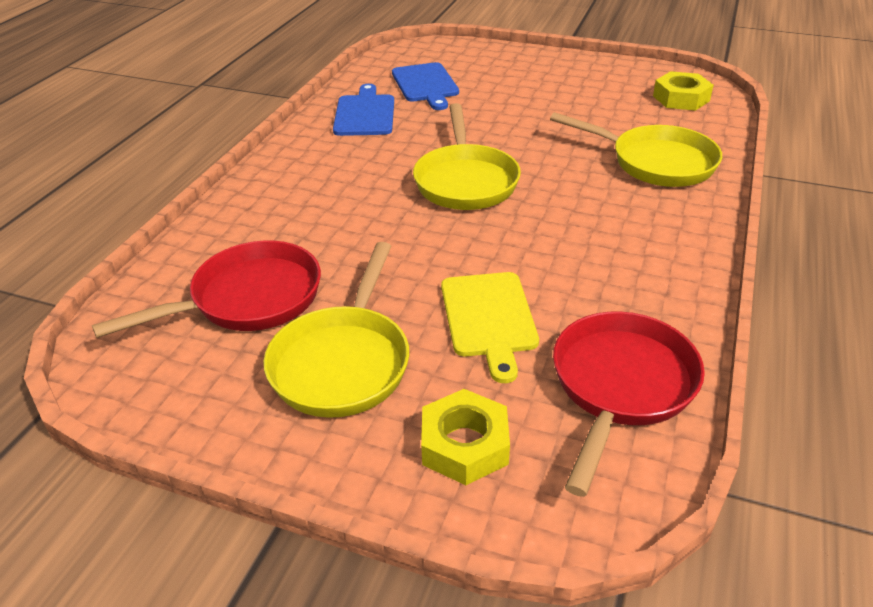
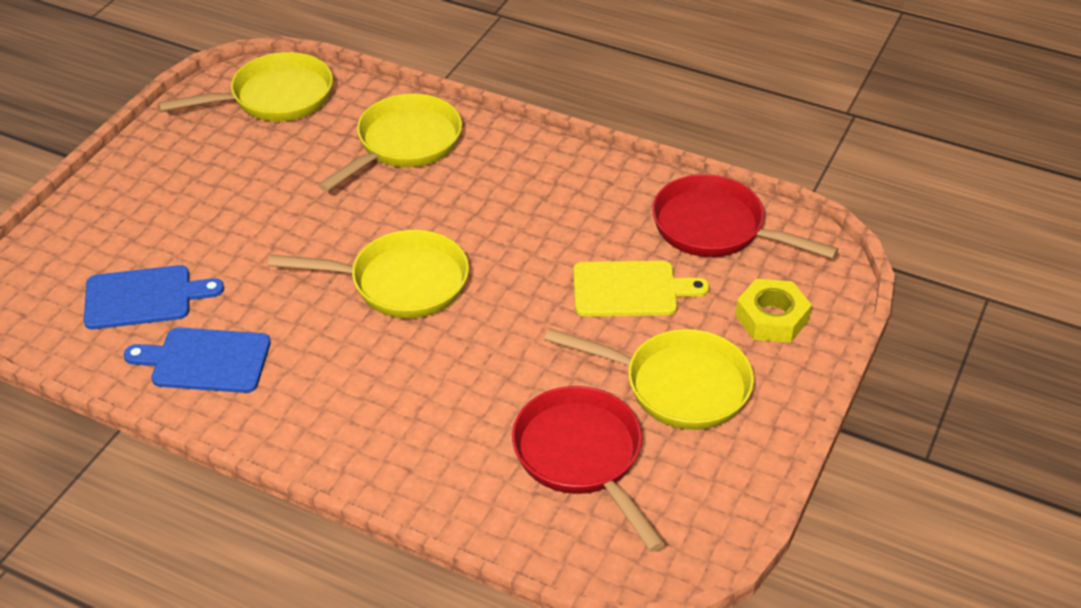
camera: 85 degrees left, 5 degrees up
yellow nut [653,71,714,111] -> yellow pan [158,52,333,122]

